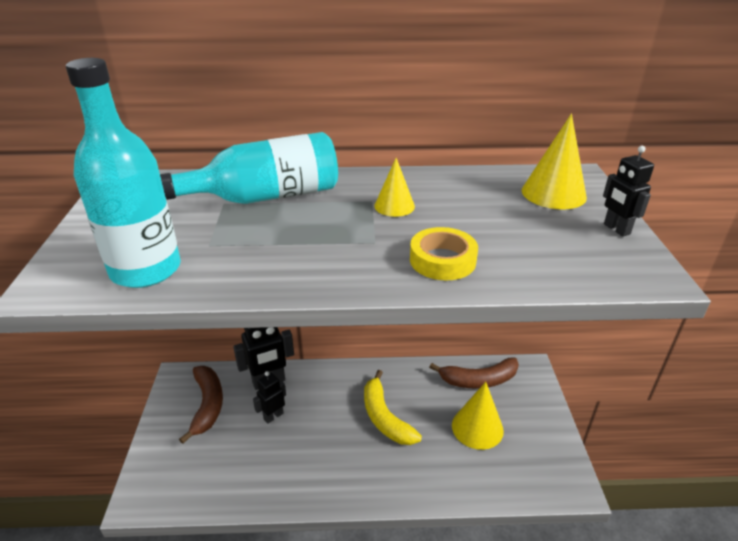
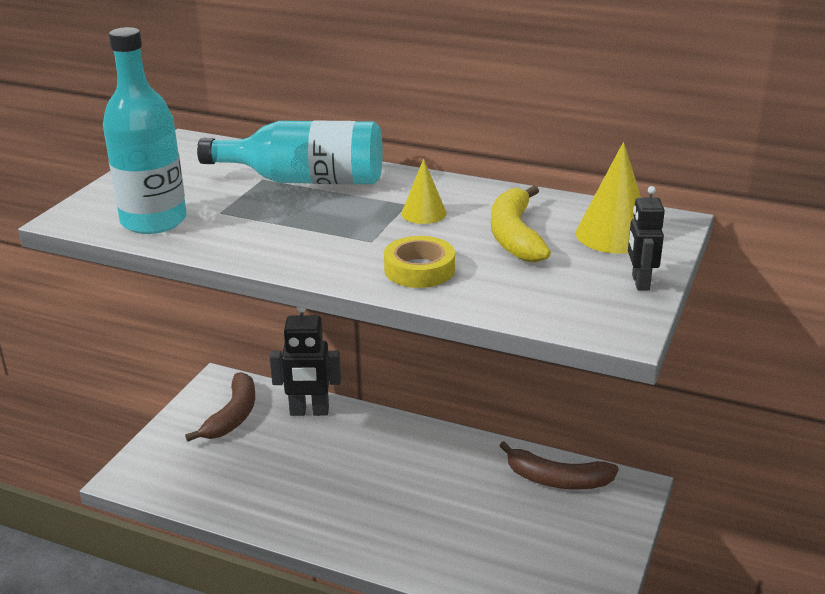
camera: 25 degrees right, 5 degrees down
black robot [253,371,286,424] -> none
yellow banana [364,370,422,445] -> yellow banana moved to [491,185,551,263]
yellow cone [452,382,504,450] -> none

